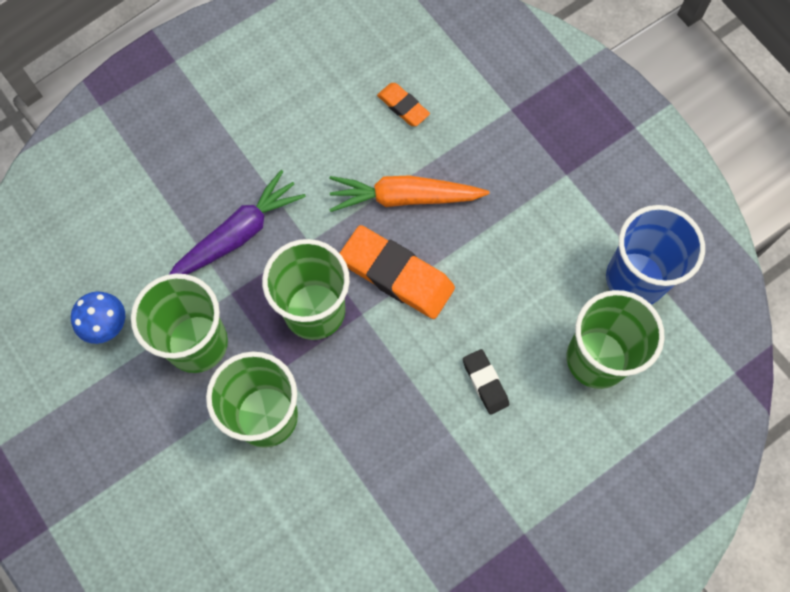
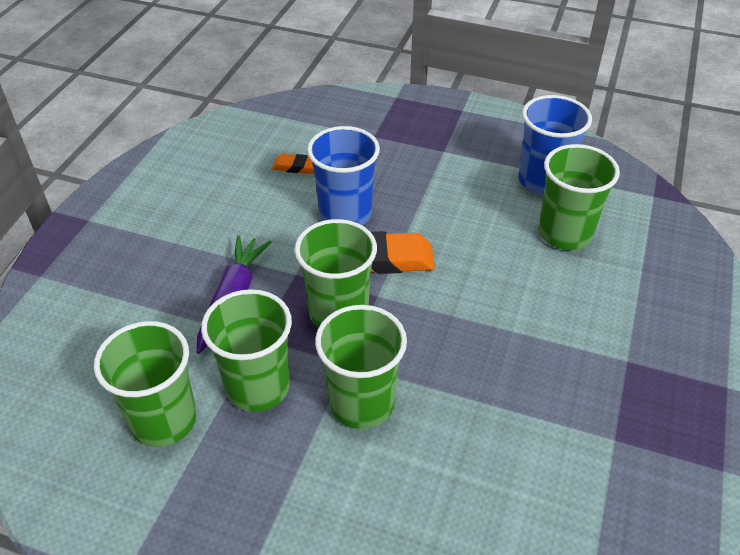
camera: 35 degrees left, 25 degrees down
blue mushroom [71,292,125,344] -> green cup [94,321,197,447]
orange carrot [329,175,489,212] -> blue cup [307,126,380,225]
black eraser [463,349,509,415] -> none

